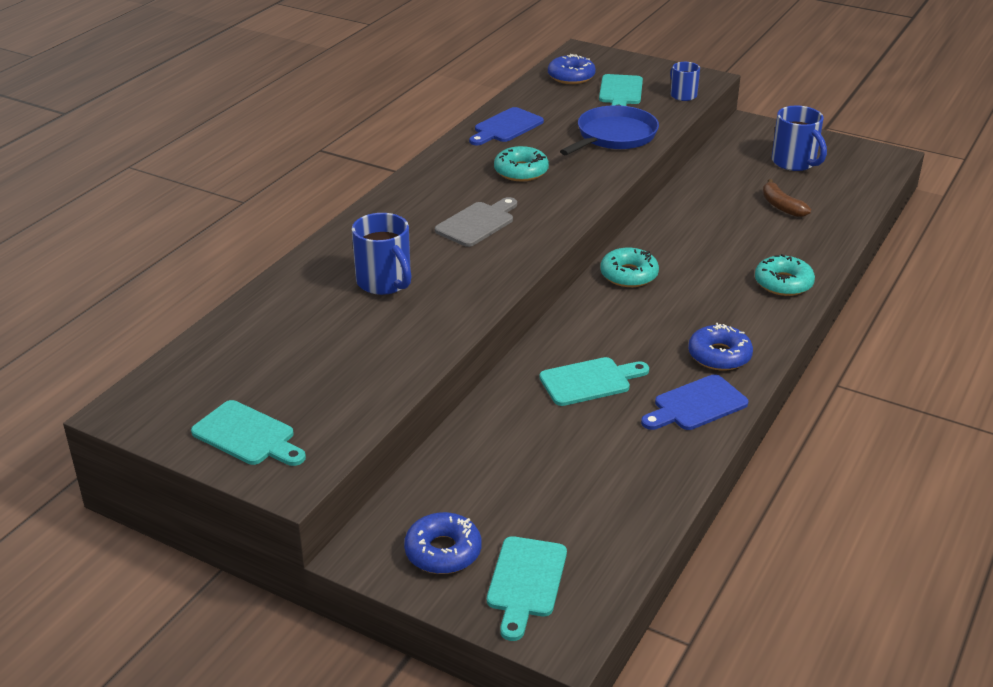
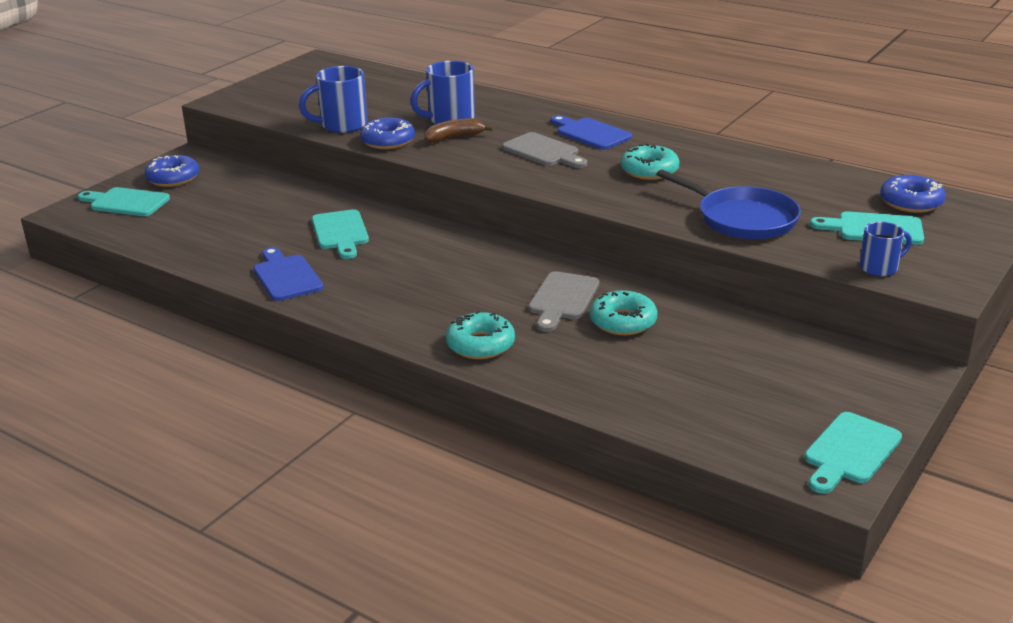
camera: 95 degrees right, 5 degrees down
turquoise cutting board [191,400,306,466] -> turquoise cutting board moved to [804,412,902,494]
blue cutting board [469,107,544,145] -> blue cutting board moved to [551,115,632,150]
turquoise donut [600,248,659,287] -> turquoise donut moved to [590,290,657,335]
blue donut [688,323,753,371] -> blue donut moved to [360,118,415,149]
brown banana [763,179,811,217] -> brown banana moved to [424,118,494,143]
blue mug [771,106,827,171] -> blue mug moved to [299,66,368,133]
none -> grey cutting board [529,271,599,332]

